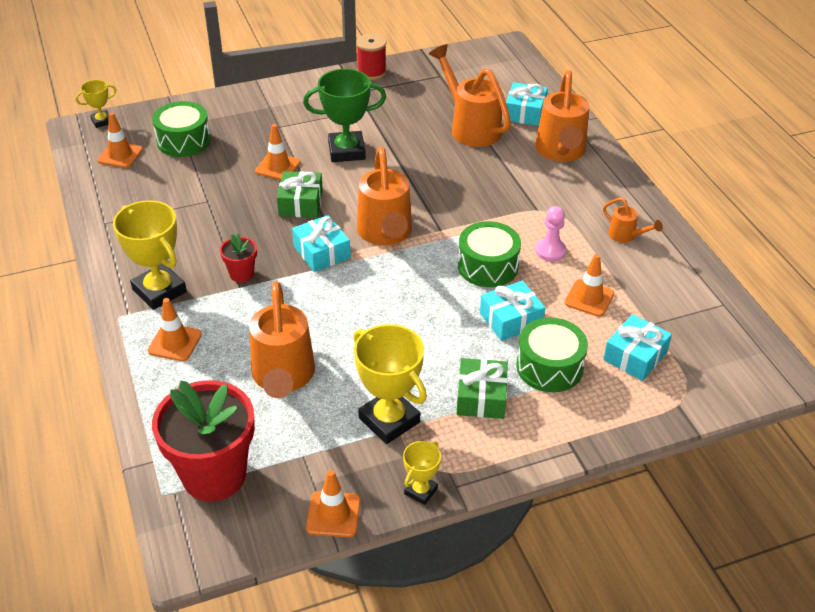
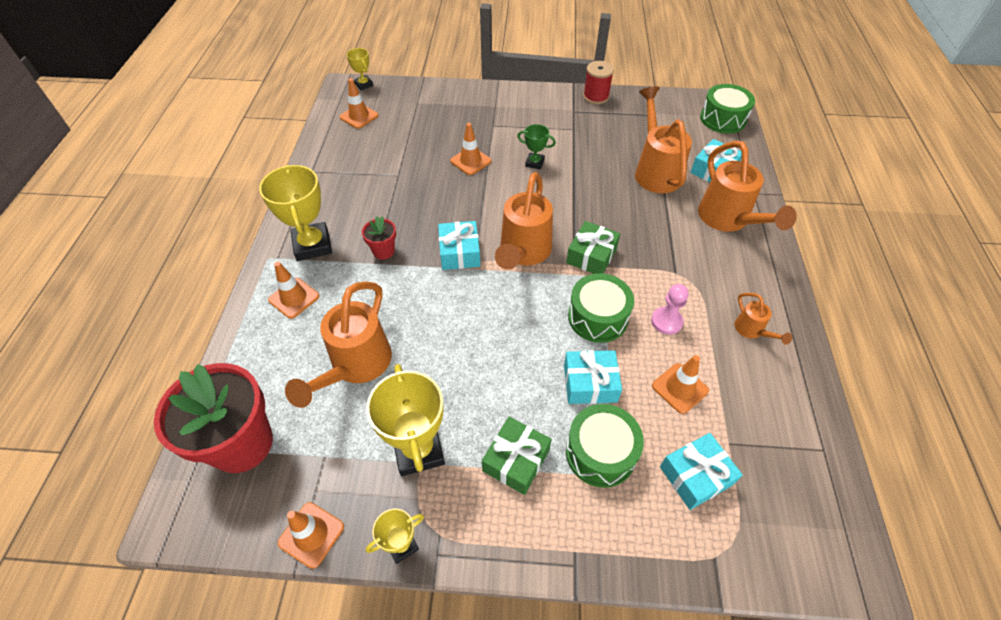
camera: 25 degrees right, 10 degrees up
yellow trophy [75,80,116,128] -> yellow trophy turned 60 degrees clockwise [346,48,373,90]
green drum [152,101,211,157] -> green drum moved to [700,84,755,134]
green gift [277,171,323,218] -> green gift moved to [566,221,620,274]
green trophy [303,69,386,162] -> green trophy [517,124,556,170], size x0.52
orange watering can [535,70,589,162] -> orange watering can turned 45 degrees counterclockwise [698,141,797,232]

